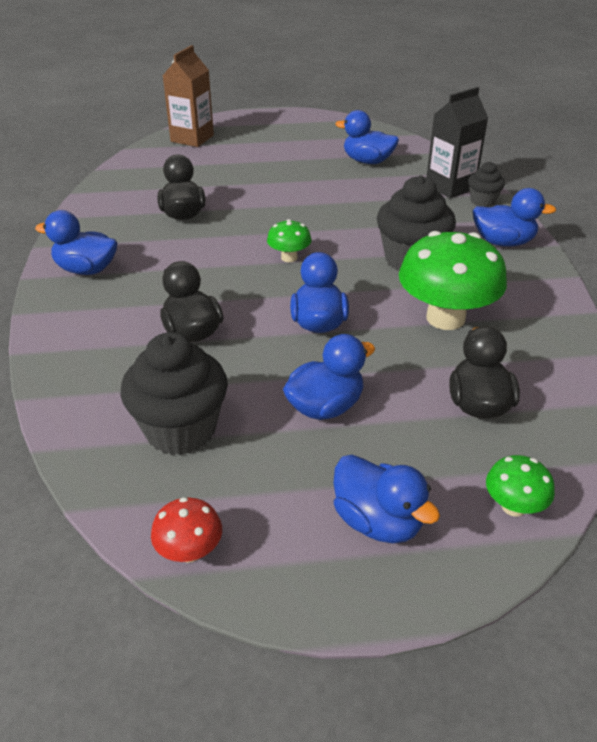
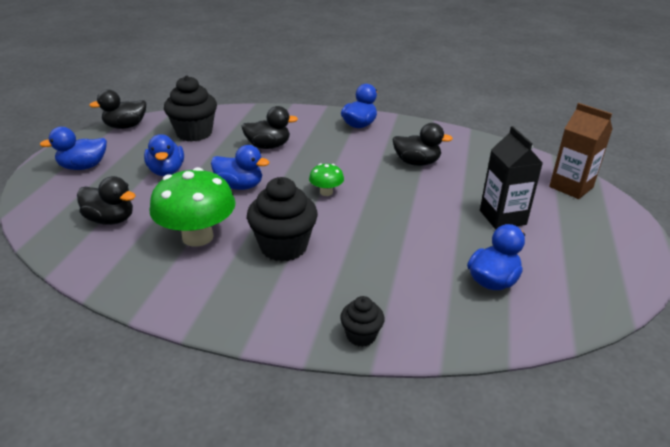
camera: 110 degrees right, 5 degrees down
red mushroom [151,497,222,563] -> black duck [89,89,146,129]
black carton [426,87,488,199] -> black carton moved to [480,126,543,229]
blue duck [473,188,556,247] -> none
green mushroom [486,455,555,517] -> none

